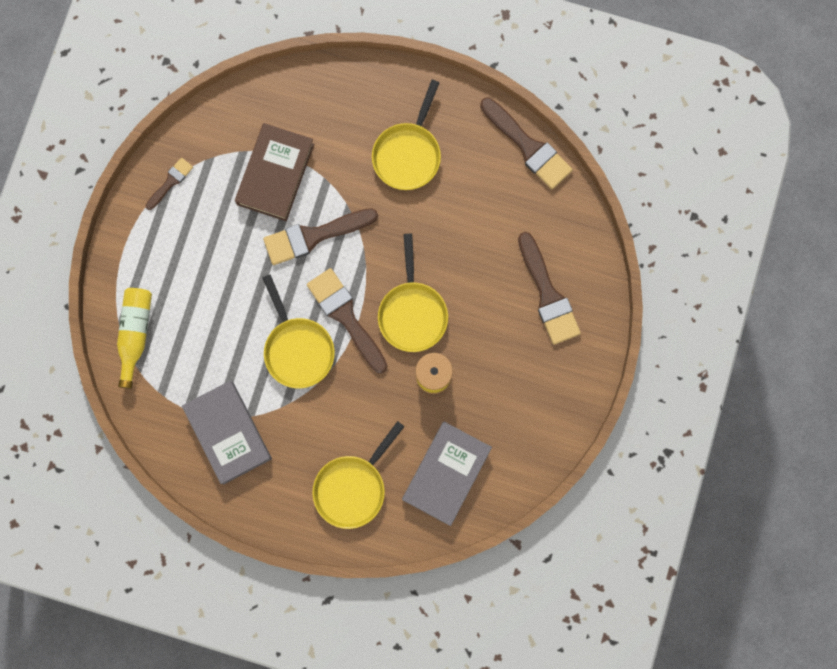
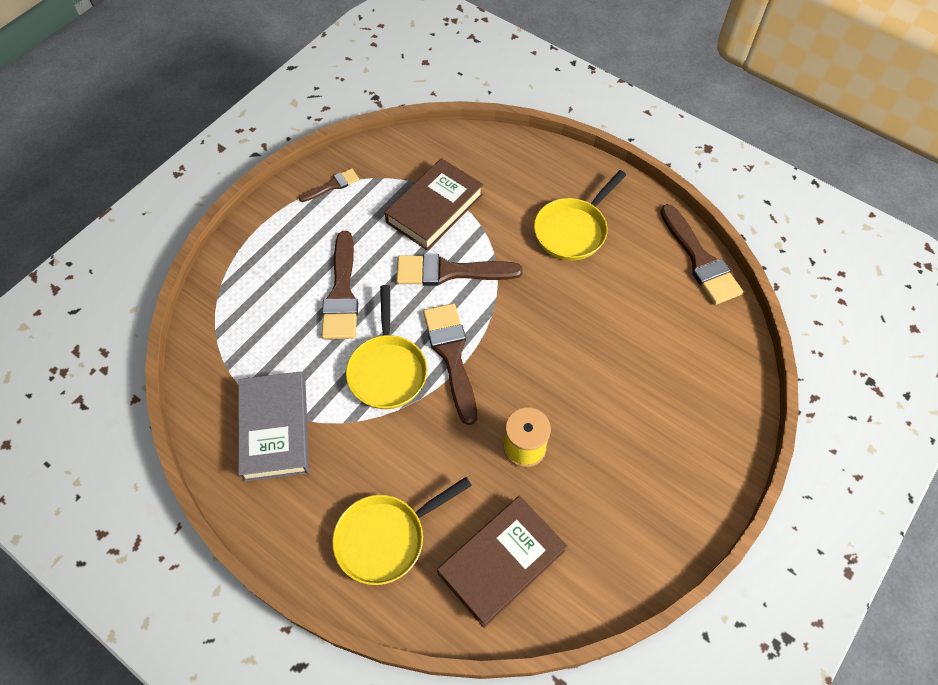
camera: 20 degrees right, 20 degrees down
yellow bottle [117,288,152,389] -> none
yellow pan [378,234,448,352] -> none
grey book [402,422,492,526] -> brown book [437,496,567,628]
brown brush [518,232,581,345] -> brown brush moved to [322,231,358,339]

